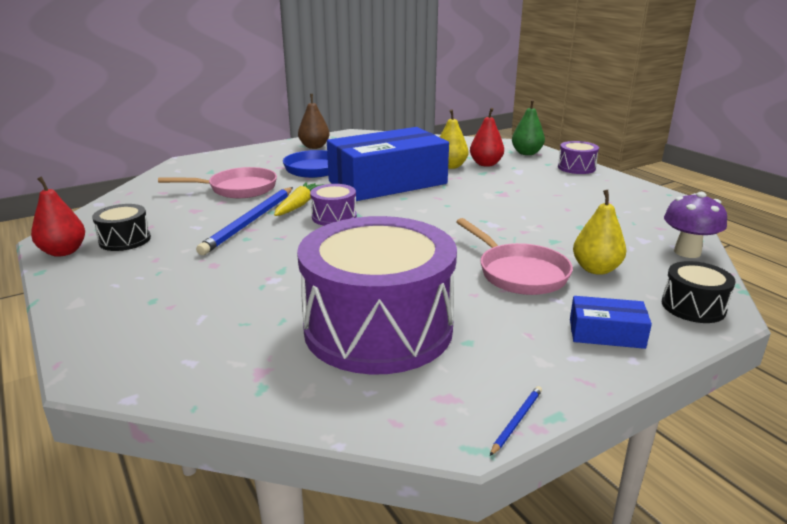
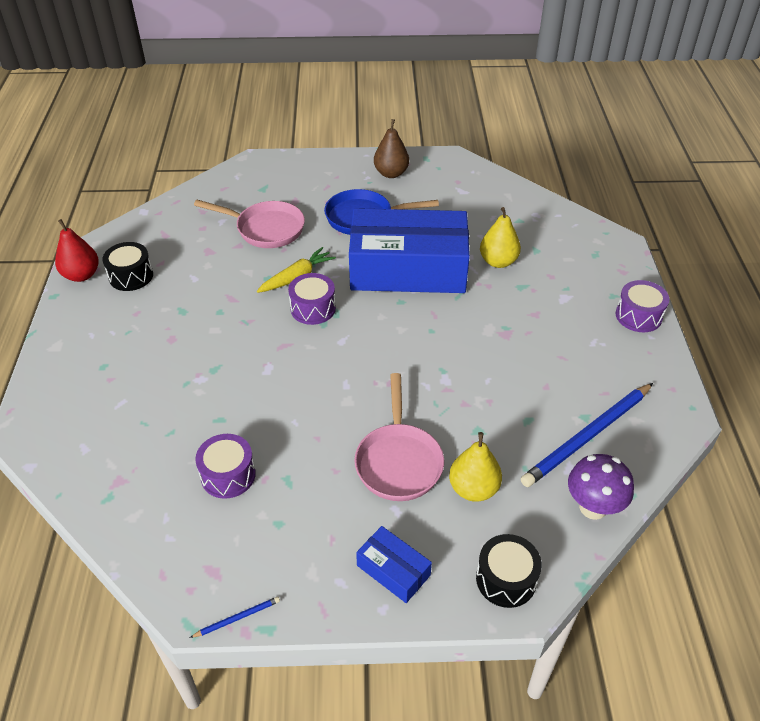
camera: 30 degrees right, 20 degrees up
blue pencil [196,187,293,255] -> blue pencil moved to [521,383,653,487]
purple drum [297,216,457,375] -> purple drum [195,434,256,499], size x0.42
red pear [470,108,504,167] -> none
green pear [512,99,545,155] -> none

